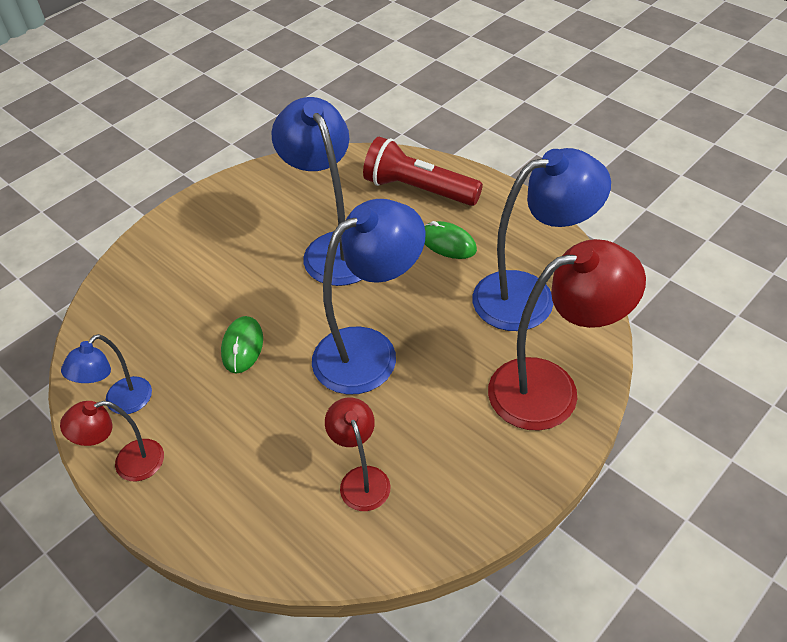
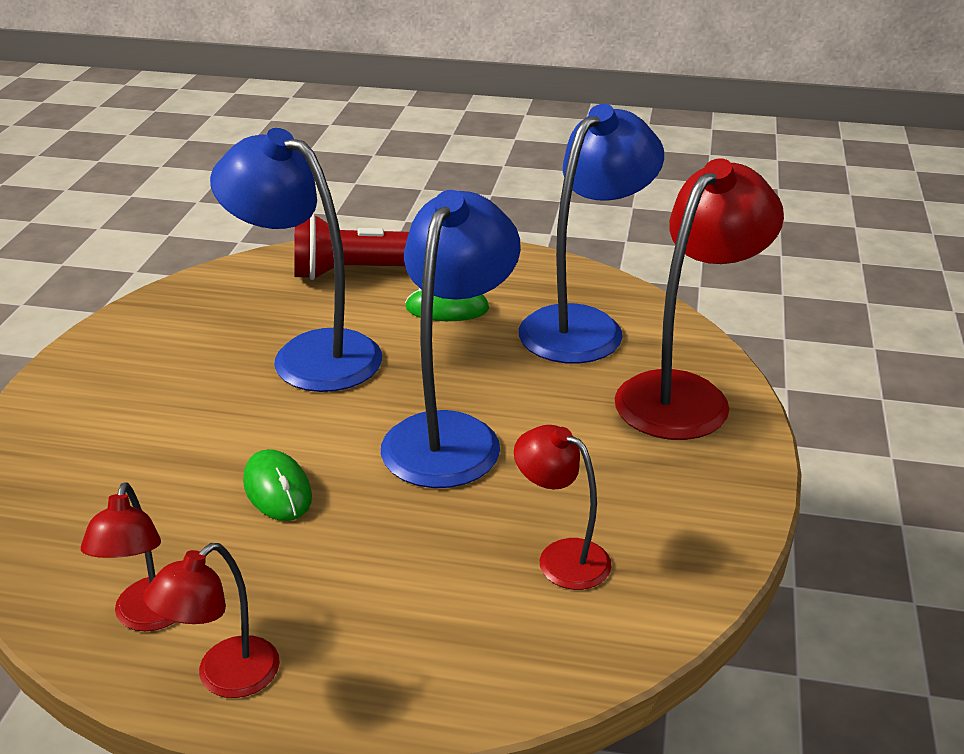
camera: 35 degrees left, 15 degrees down
blue lamp [61,334,152,414] -> red lamp [81,482,175,631]

